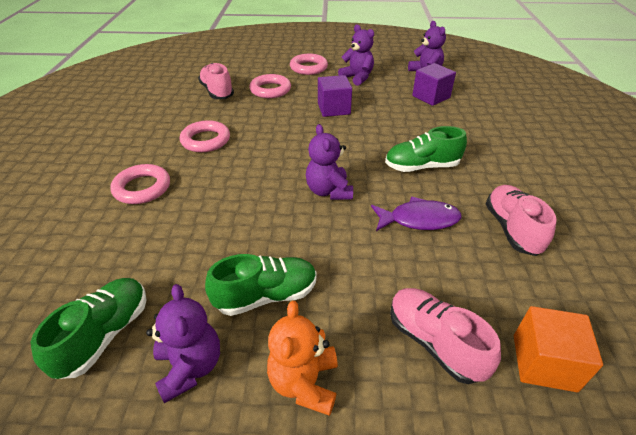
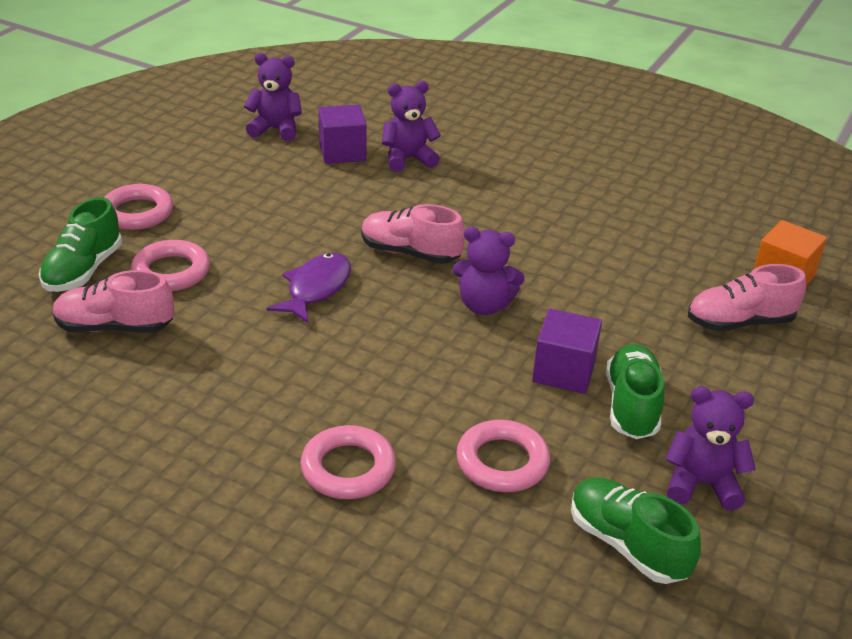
camera: 65 degrees left, 5 degrees down
pink ring [180,120,230,152] -> pink ring moved to [456,420,550,492]
orange teddy bear [267,301,338,416] -> none
purple cube [318,75,352,117] -> purple cube moved to [532,309,602,393]
purple teddy bear [338,24,374,86] -> purple teddy bear moved to [382,81,441,172]
purple fish [371,196,461,231] -> purple fish moved to [267,253,351,323]
green shoe [385,126,467,172] -> green shoe moved to [39,197,122,292]
pink shoe [486,185,557,256] -> pink shoe moved to [361,204,465,264]

